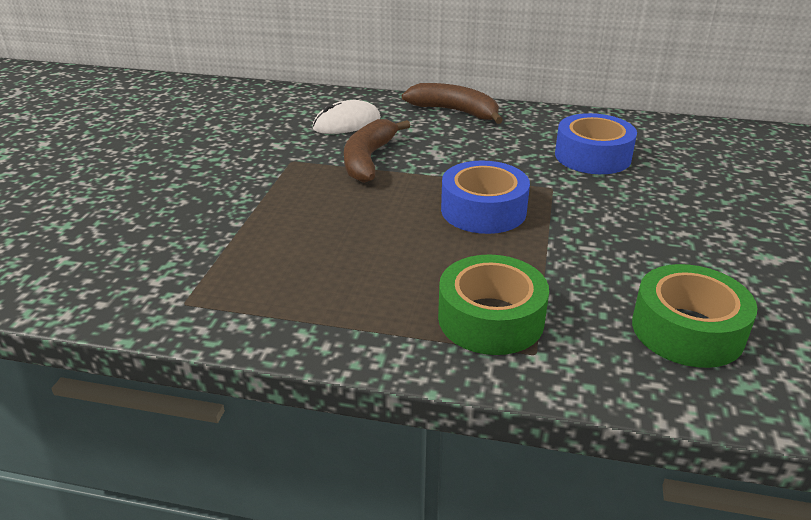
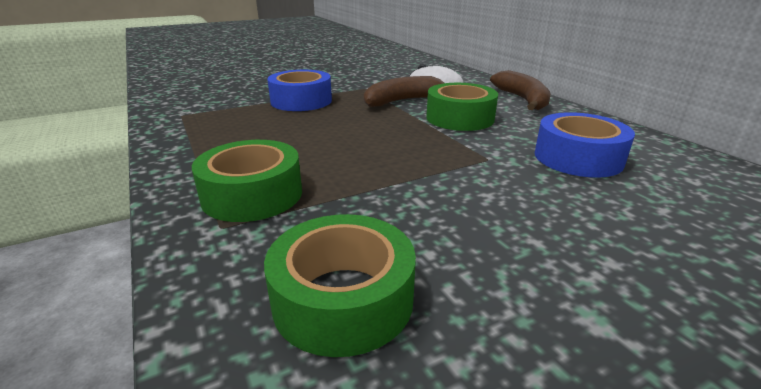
camera: 50 degrees right, 5 degrees down
blue tape [441,160,530,234] -> blue tape moved to [267,70,332,111]
none -> green tape [426,83,498,131]

